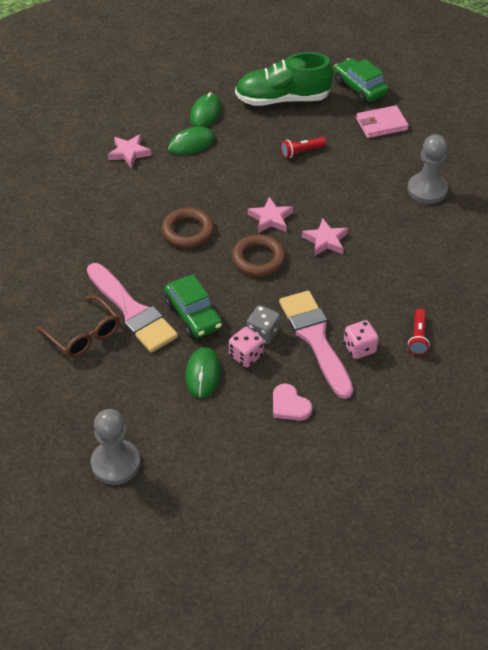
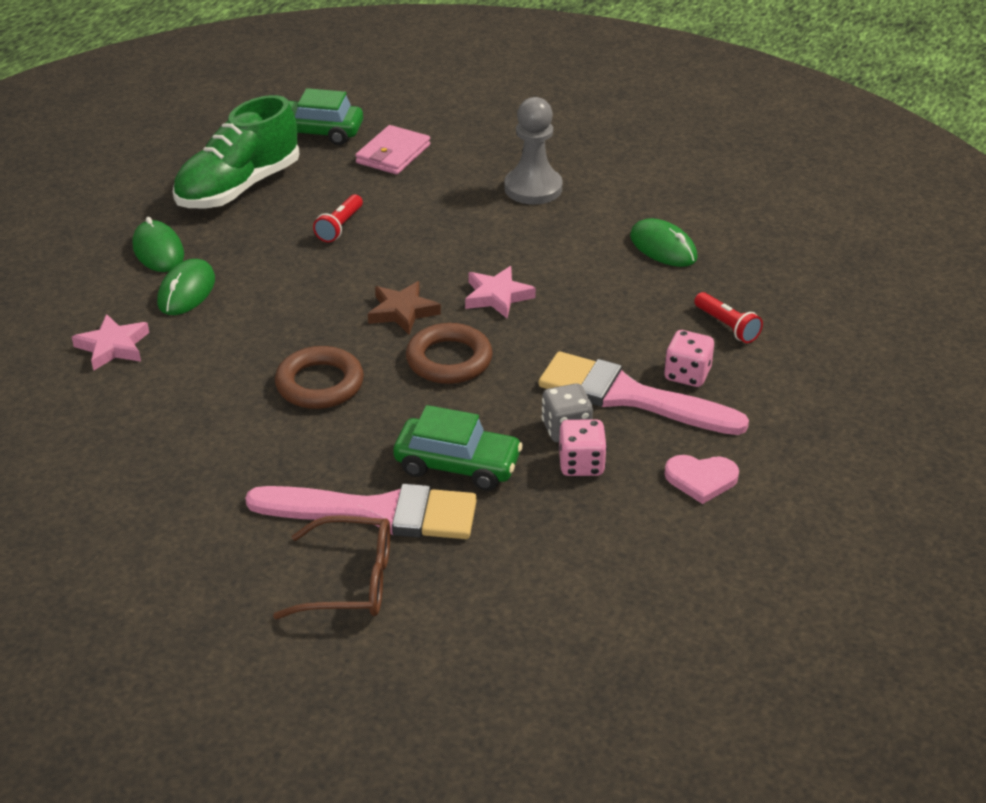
camera: 45 degrees left, 10 degrees down
grey pawn [91,409,140,485] -> none
green mouse [185,347,221,398] -> green mouse moved to [630,218,698,267]
pink star [248,197,293,233] -> brown star [368,281,441,335]

